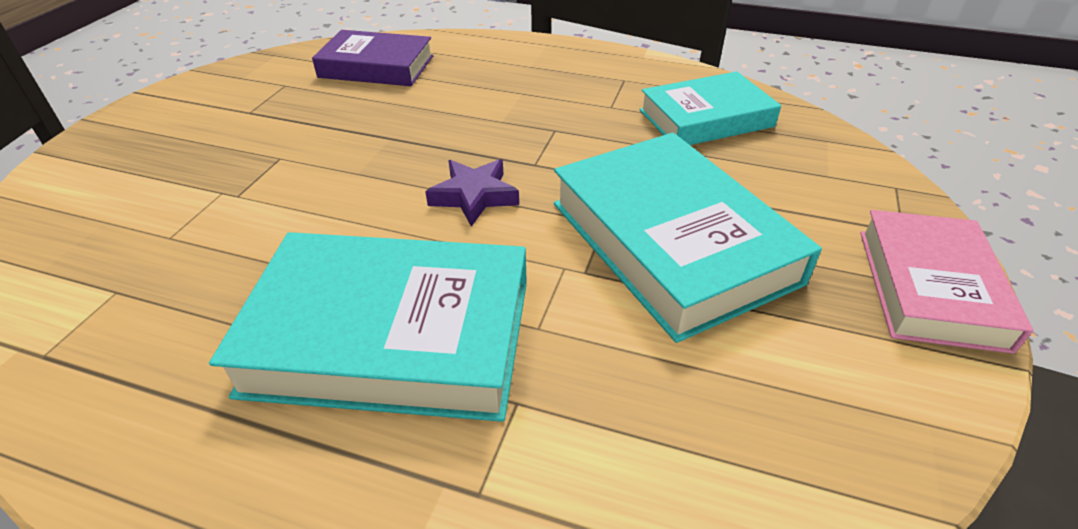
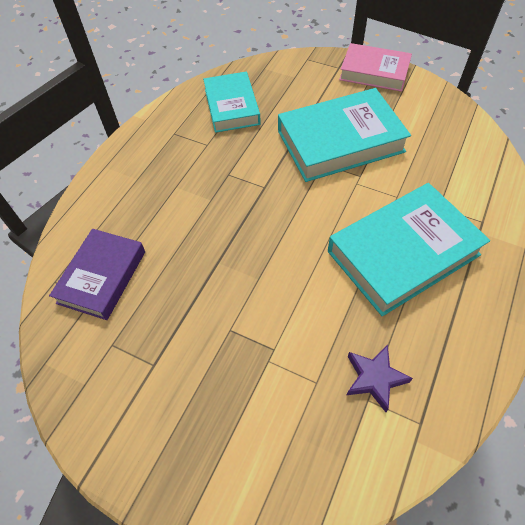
camera: 80 degrees left, 15 degrees up
turquoise book [209,232,527,422] -> turquoise book turned 45 degrees clockwise [328,183,490,316]
purple star [425,159,519,227] -> purple star moved to [347,345,413,412]

